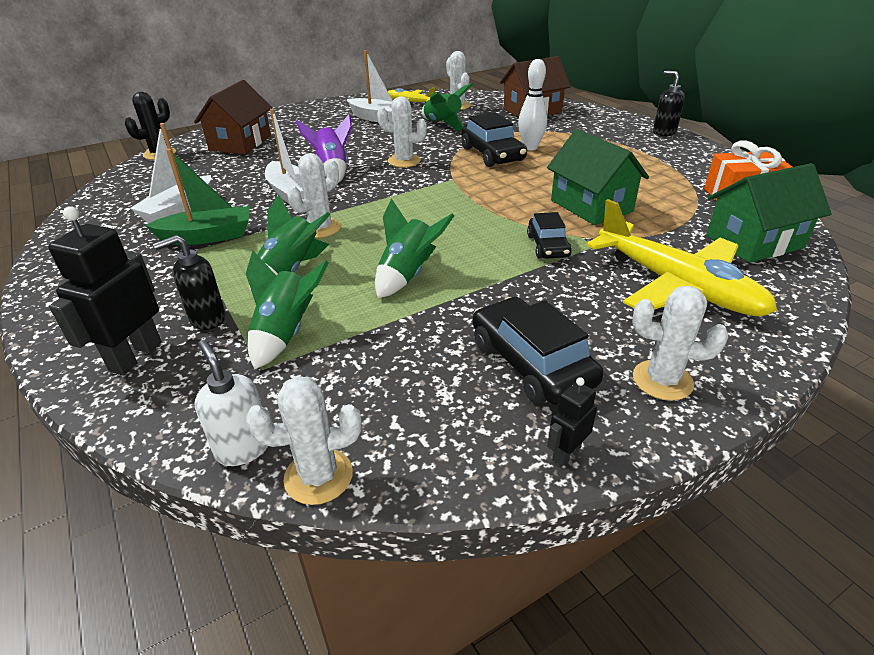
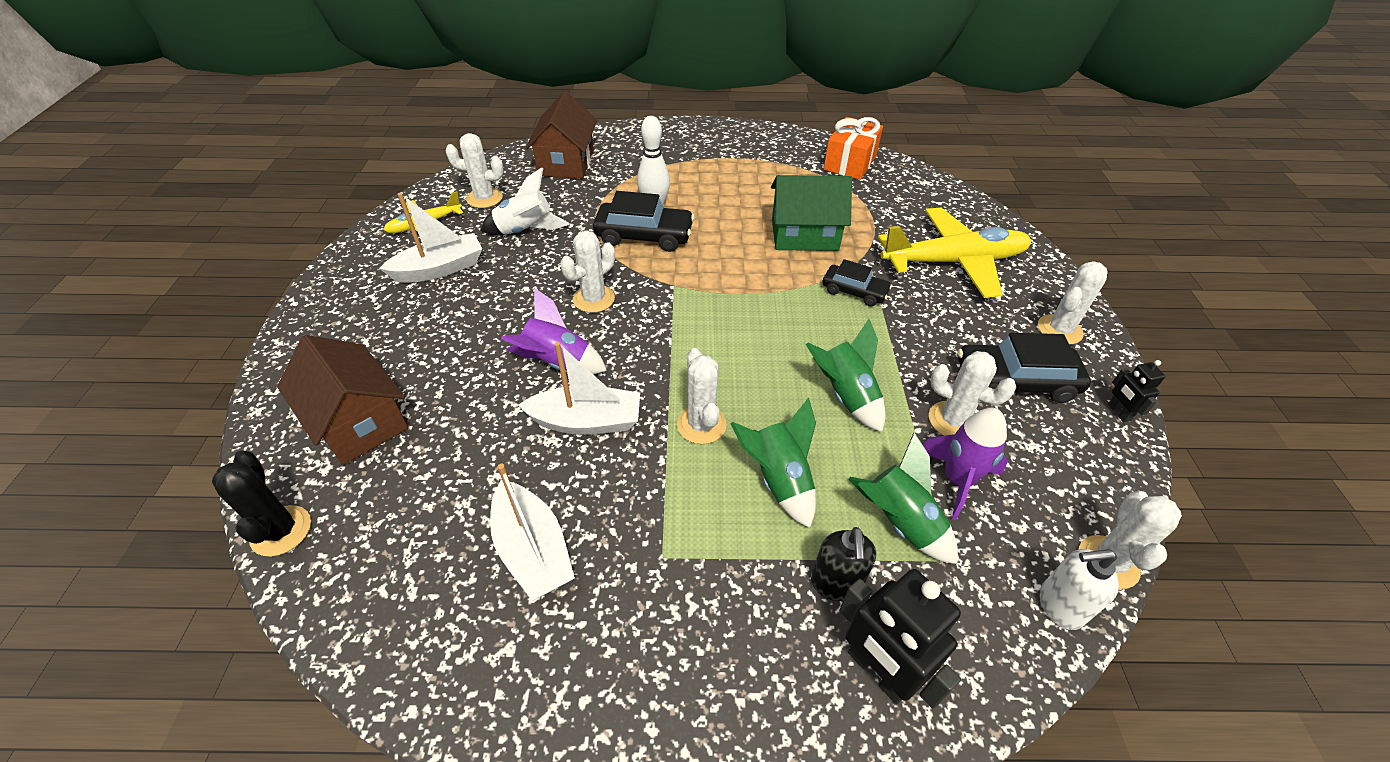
camera: 60 degrees left, 10 degrees up
green boat [145,149,249,245] -> none
green rocket [422,83,473,130] -> white rocket [481,168,570,235]
black soap dispenser [653,71,685,136] -> none
green house [706,163,832,263] -> none
none -> purple rocket [923,408,1008,520]
none -> white cactus [929,351,1016,436]

